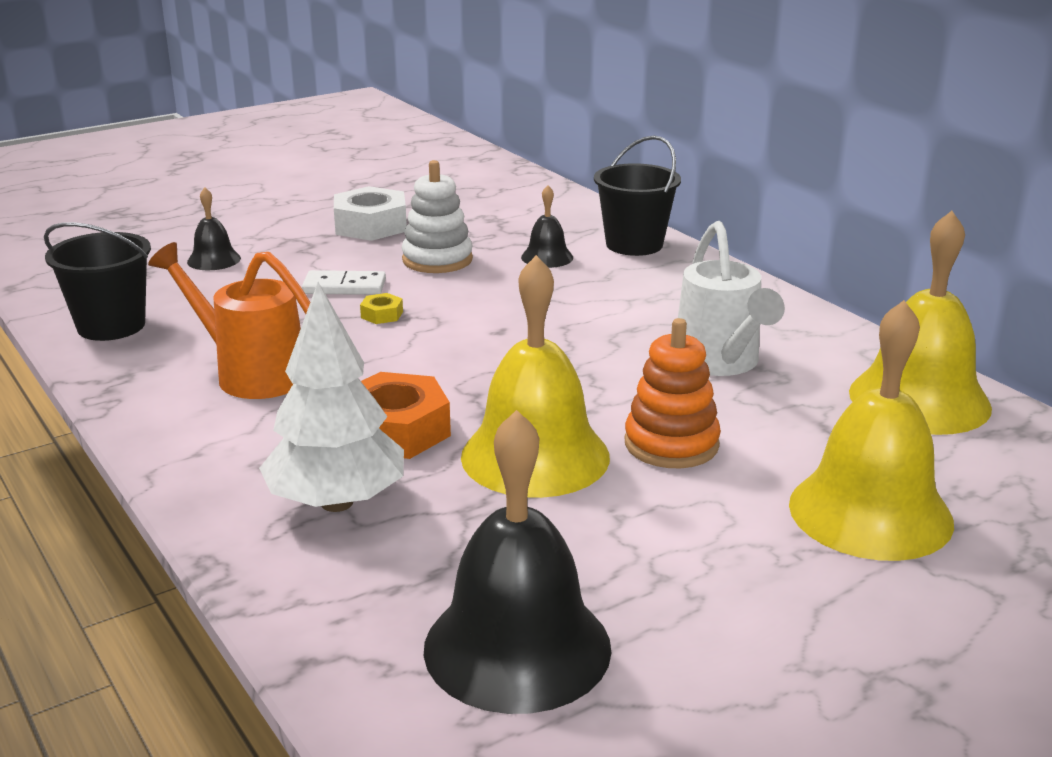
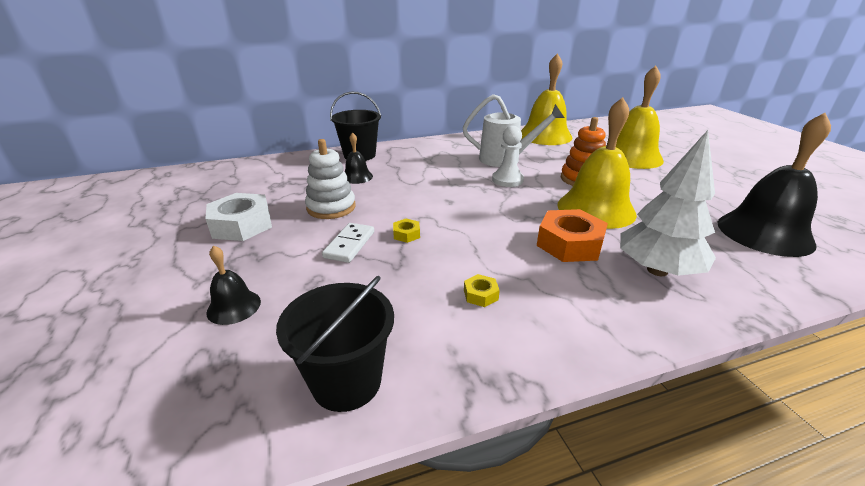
camera: 75 degrees left, 5 degrees up
orange watering can [148,242,310,399] -> yellow nut [464,274,500,307]
none -> white pawn [492,126,524,187]

